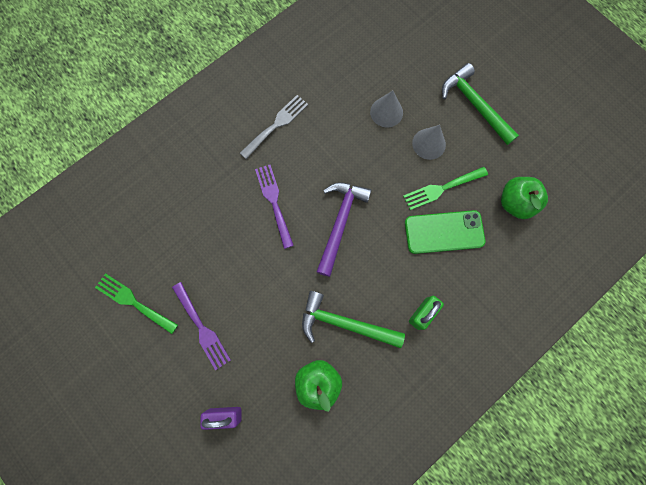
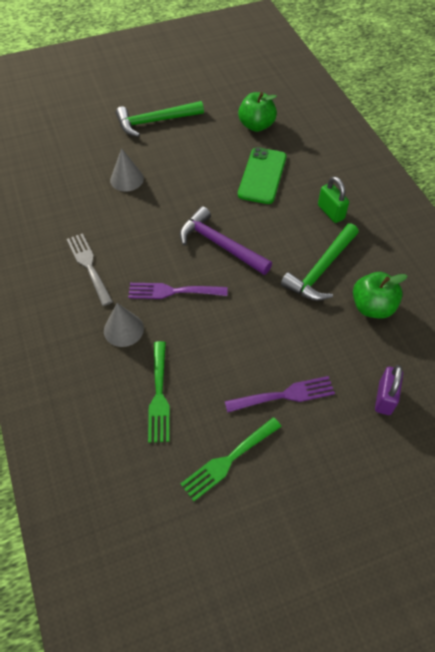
camera: 70 degrees left, 20 degrees down
green fork [403,167,488,210] -> green fork moved to [148,341,170,443]
grey cone [412,125,446,160] -> grey cone moved to [104,303,144,347]

